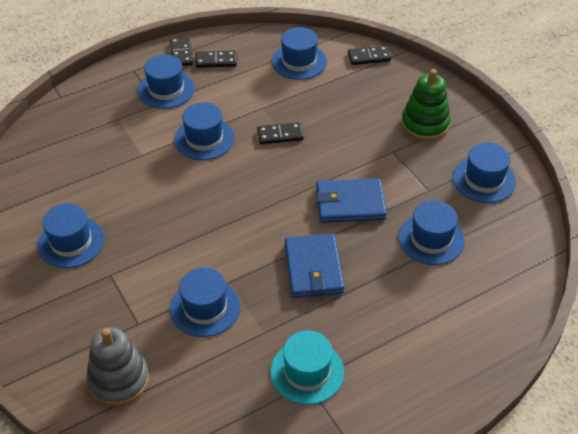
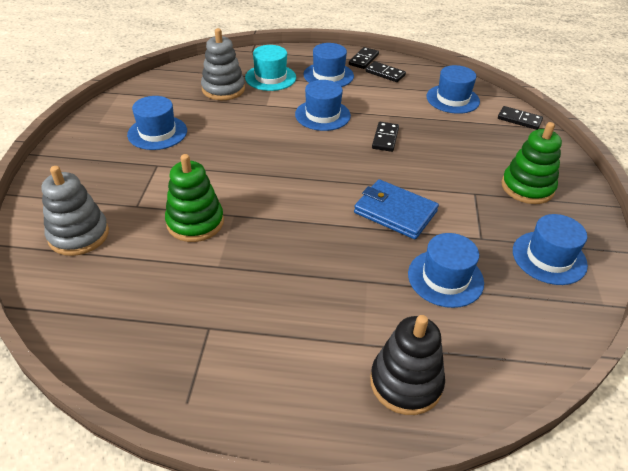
camera: 35 degrees right, 5 degrees down
blue hat [170,268,240,337] -> green stacking toy [165,154,224,242]
black domino [257,122,303,144] -> black domino turned 75 degrees clockwise [372,122,399,152]
turquoise hat [270,330,344,405] -> turquoise hat moved to [245,45,296,91]
blue wallet [285,234,344,298] -> none
none -> grey stacking toy [201,28,245,100]
none -> black stacking toy [370,315,445,415]

